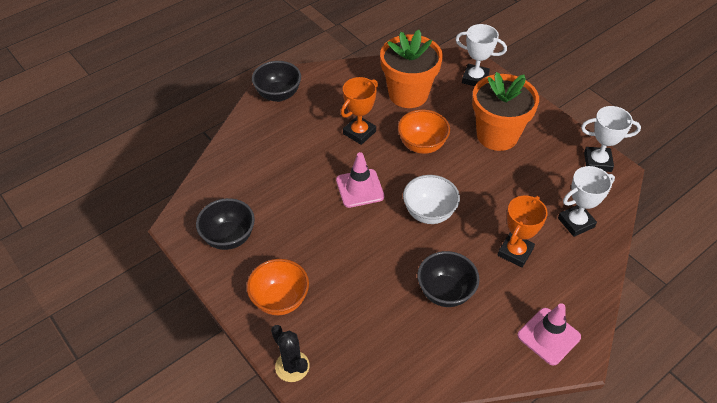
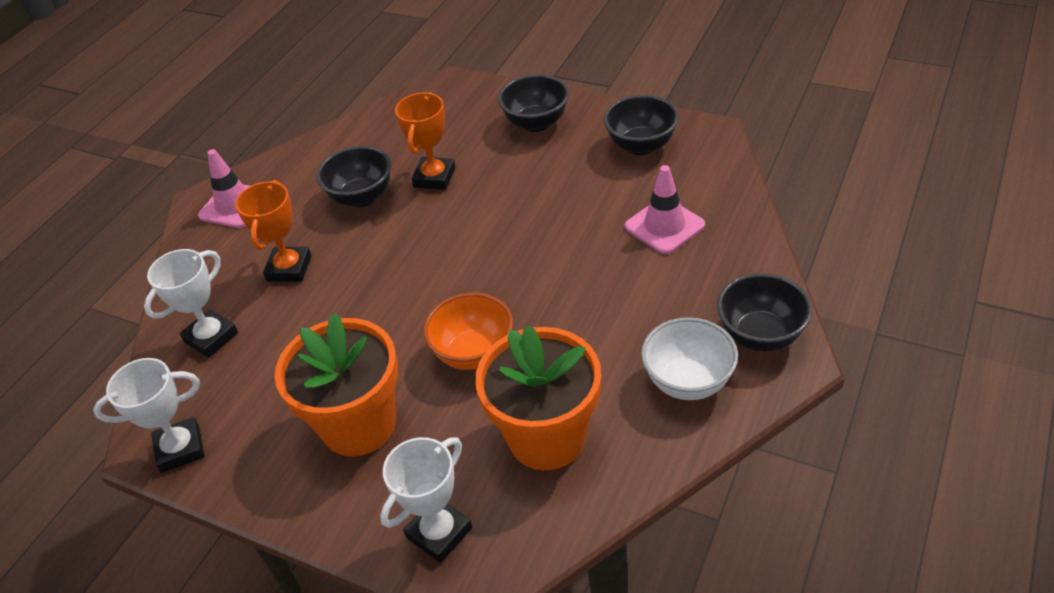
camera: 160 degrees right, 5 degrees down
orange bowl [247,259,309,315] -> black bowl [498,74,569,132]
black cactus [271,325,309,382] -> none
pink traffic cone [336,152,384,208] -> pink traffic cone moved to [625,165,705,254]
orange trophy [341,77,378,145] -> orange trophy moved to [395,92,456,190]
white bowl [403,175,460,224] -> white bowl moved to [641,317,738,400]
white trophy [456,24,507,86] -> white trophy turned 45 degrees counterclockwise [380,437,472,563]

